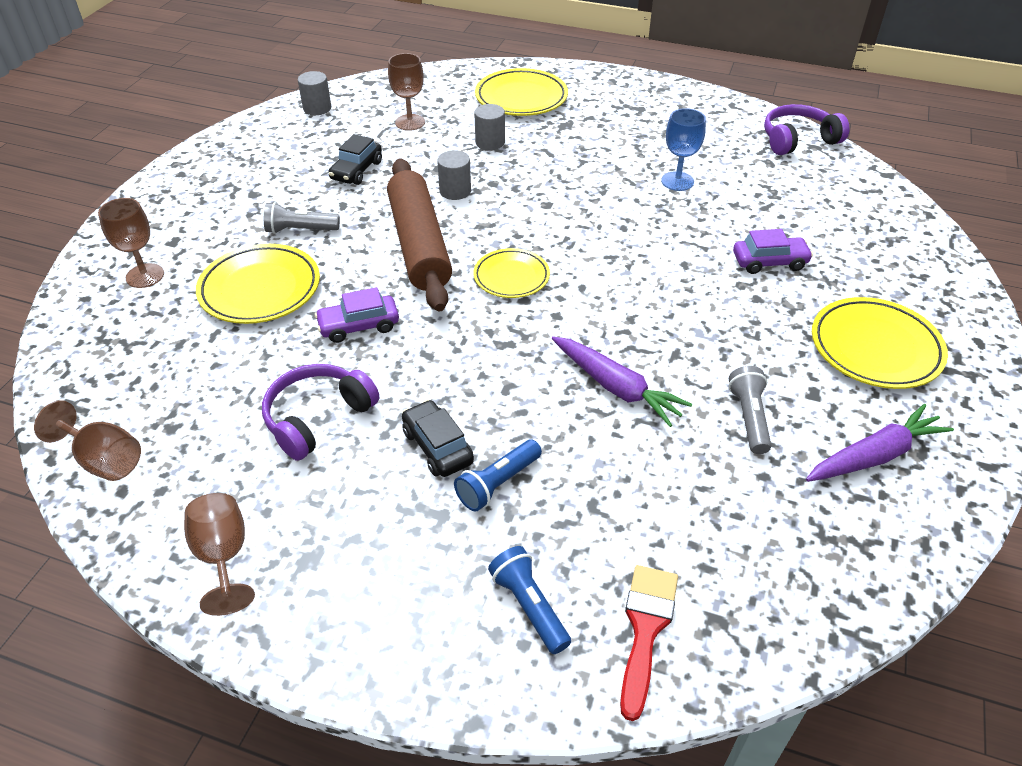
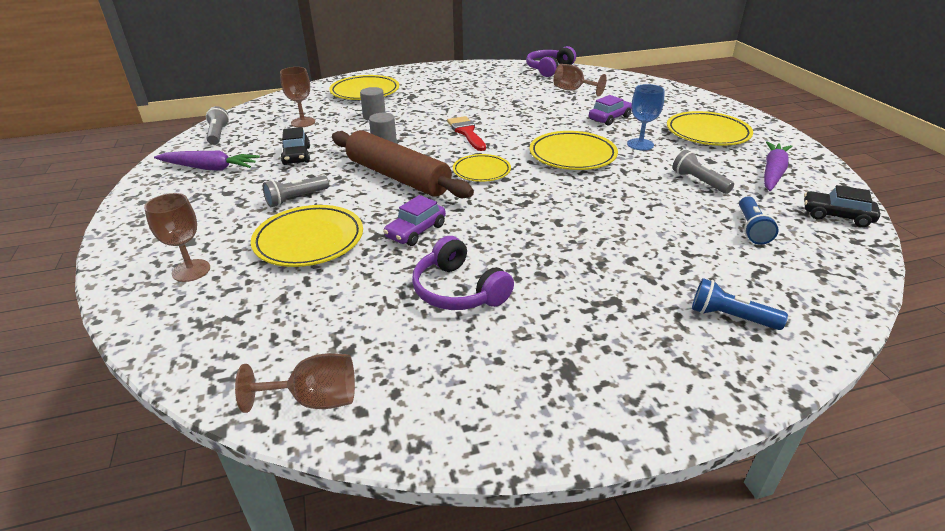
camera: 35 degrees left, 10 degrees down
brown goblet [184,493,255,616] -> brown goblet moved to [553,64,607,97]
purple headphones [262,364,379,461] -> purple headphones turned 45 degrees counterclockwise [412,236,514,310]
grey cylinder [298,71,331,115] -> grey flashlight [206,106,229,145]
black car [402,400,474,477] -> black car moved to [804,185,880,227]
blue flashlight [454,440,542,511] -> blue flashlight moved to [739,196,779,245]
purple carrot [552,336,692,427] -> purple carrot moved to [154,151,260,171]
red brush [620,565,678,721] -> red brush moved to [447,116,486,151]
blue goblet [661,108,706,191] -> blue goblet moved to [627,84,665,150]
none -> yellow plate [530,131,618,170]

